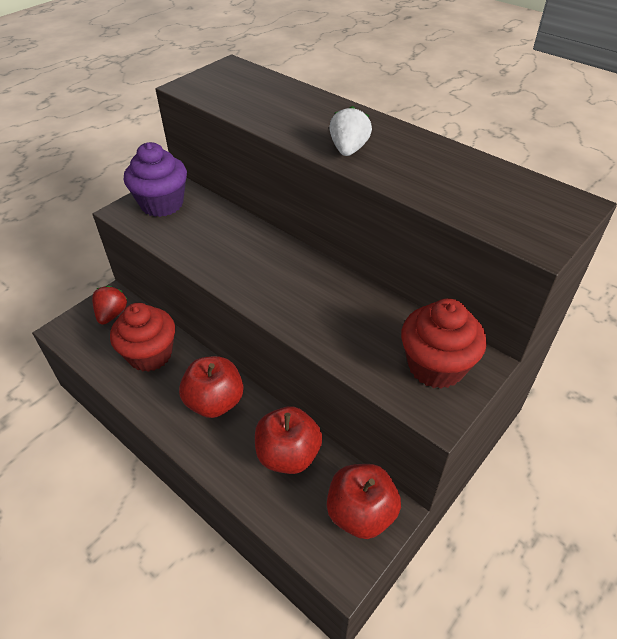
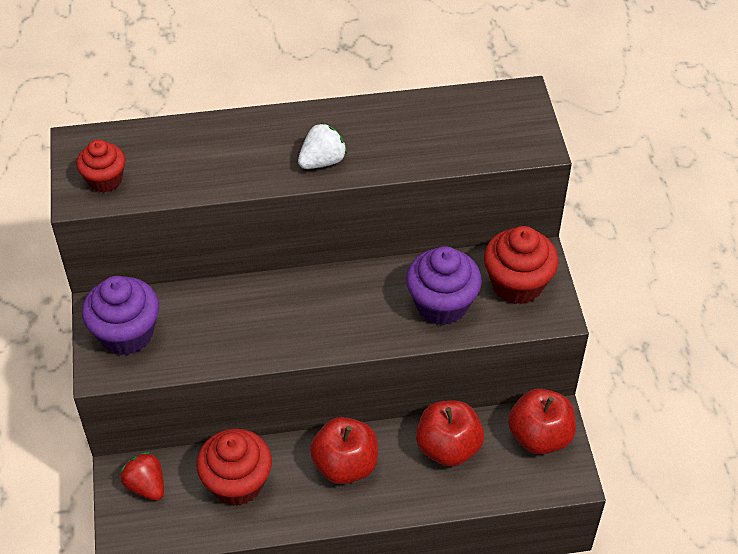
camera: 50 degrees left, 5 degrees up
white strawberry [329,106,372,156] -> white strawberry turned 90 degrees clockwise [298,122,347,169]
none -> red cupcake [76,140,126,192]
none -> purple cupcake [406,246,482,325]

